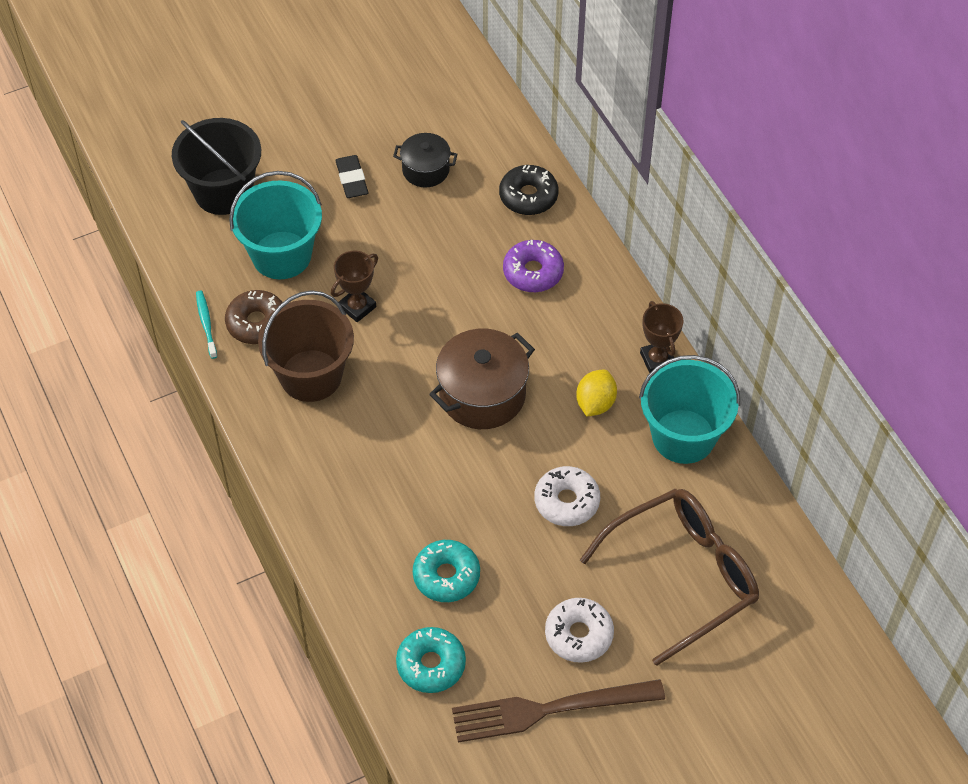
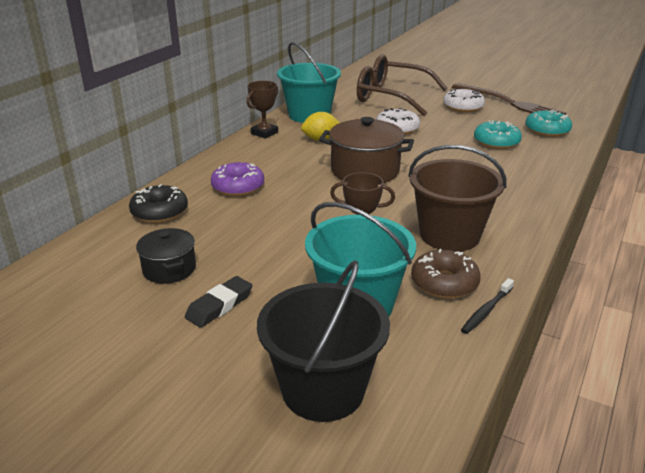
camera: 125 degrees left, 25 degrees down
turquoise toothbrush [196,290,217,359] -> black toothbrush [461,278,514,334]

